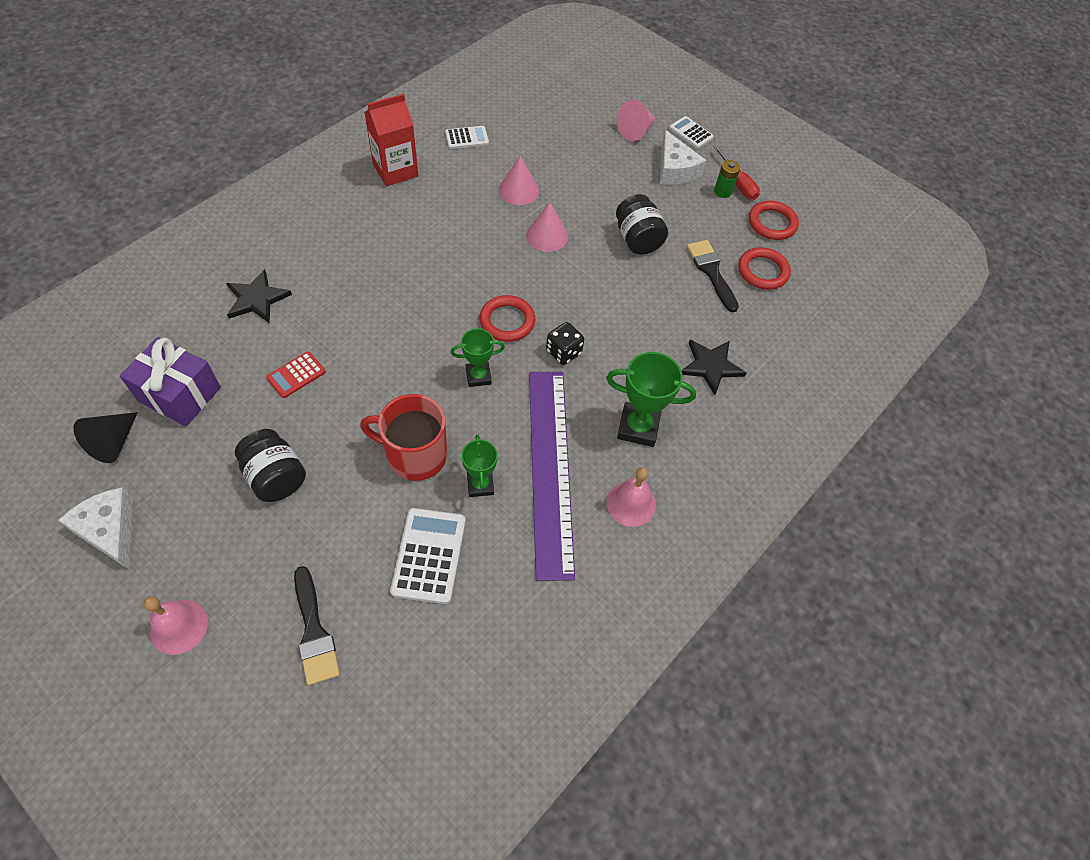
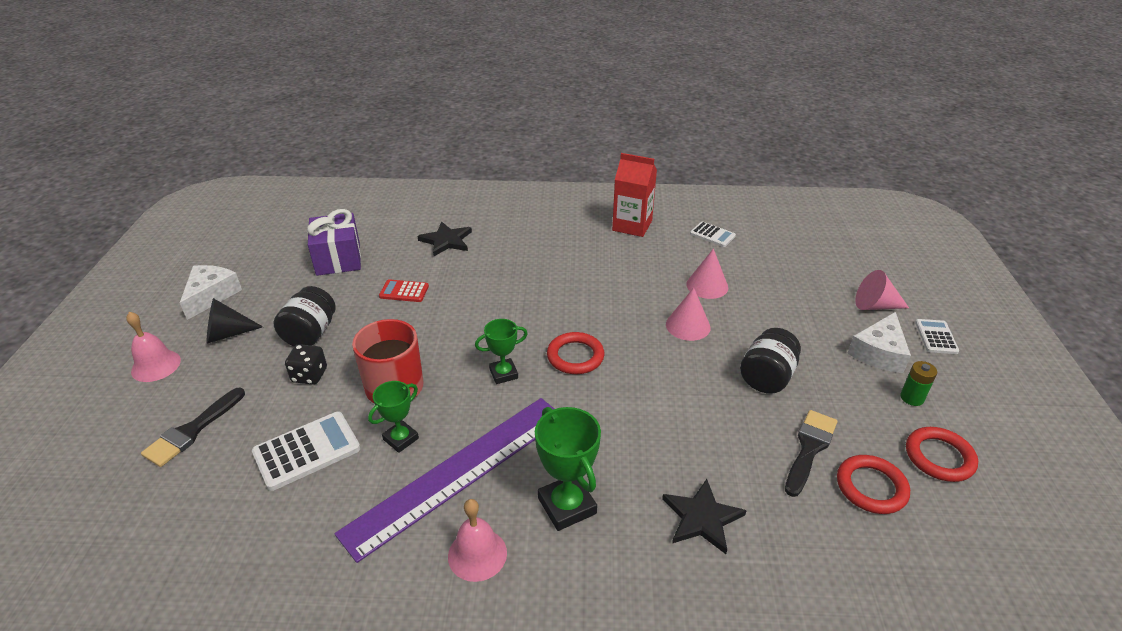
camera: 55 degrees right, 20 degrees down
black cone [73,412,138,463] -> black cone moved to [207,298,263,344]
green trophy [451,328,505,387] -> green trophy turned 60 degrees counterclockwise [475,319,528,384]
black dice [546,322,584,365] -> black dice moved to [285,344,327,385]
red screwdriver [713,146,760,200] -> none

